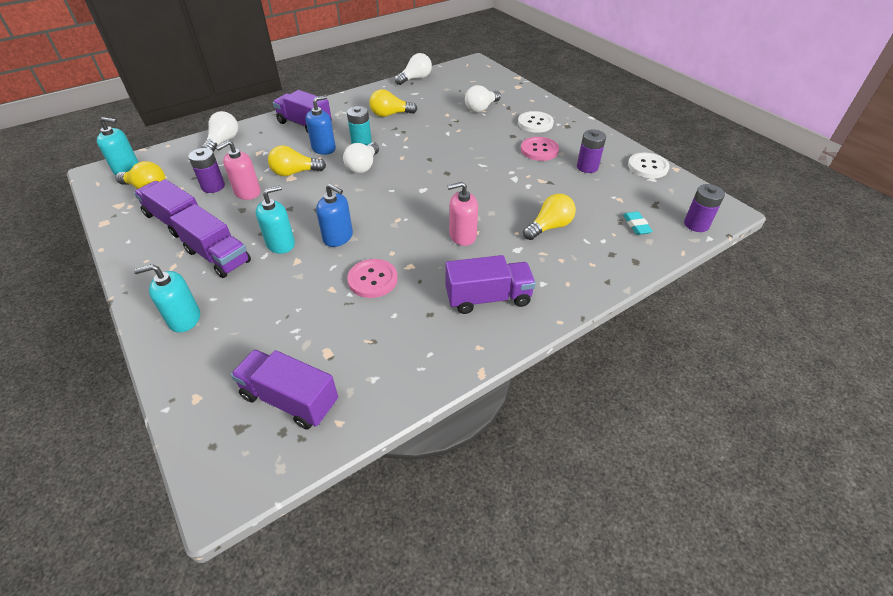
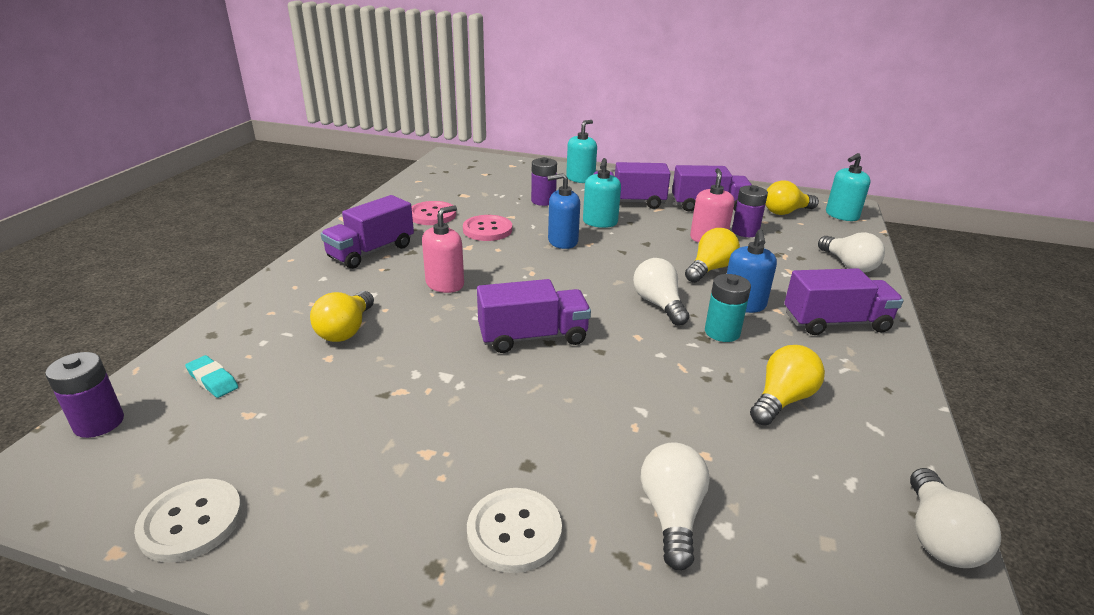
camera: 140 degrees right, 15 degrees down
purple truck [231,349,338,430] -> purple truck moved to [477,279,591,353]
pink button [521,137,559,161] -> pink button moved to [411,201,456,225]
purple battery [577,129,606,173] -> purple battery moved to [531,157,557,206]

